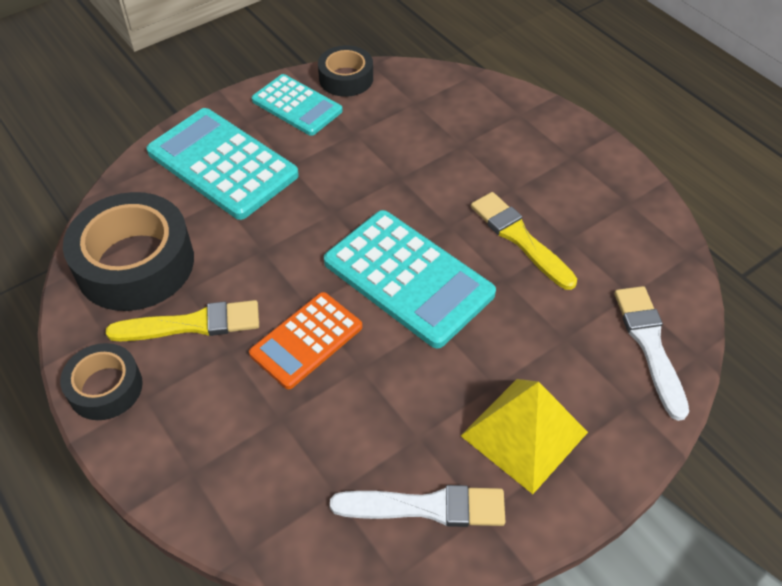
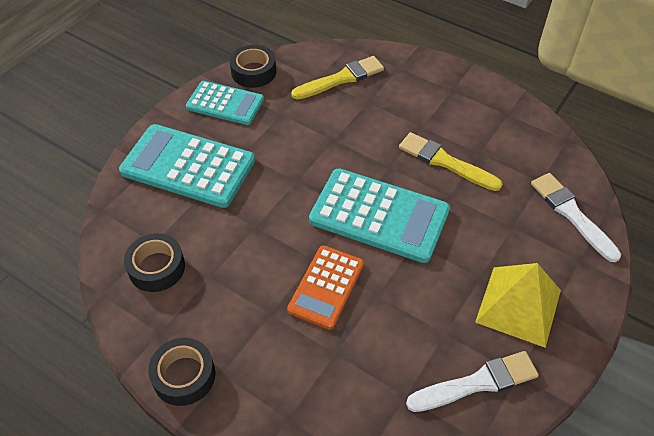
camera: 20 degrees left, 0 degrees up
black tape [63,192,194,311] -> black tape [124,233,185,292], size x0.56
yellow brush [106,300,259,341] -> yellow brush moved to [291,56,384,100]

